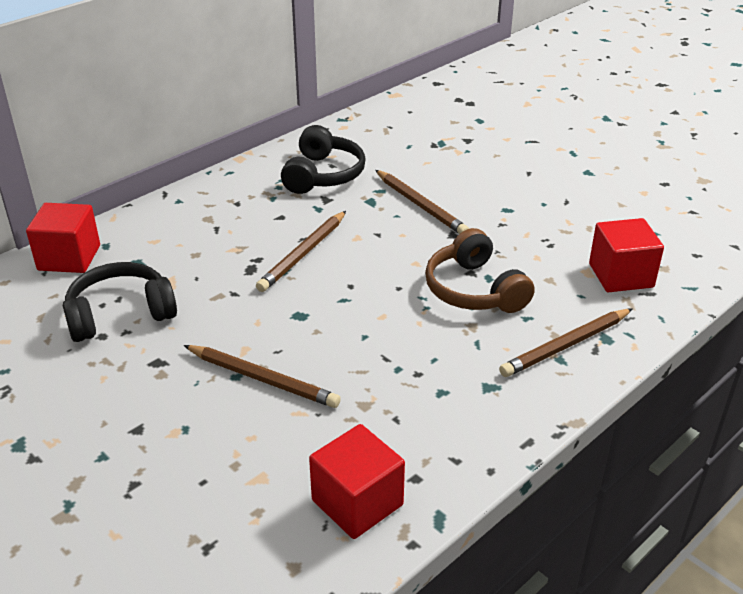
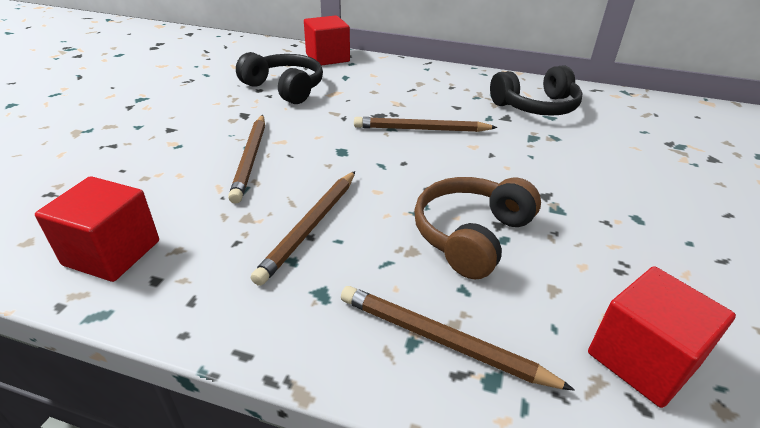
camera: 60 degrees right, 0 degrees up
brown pencil [375,170,469,234] -> brown pencil moved to [251,171,355,286]

